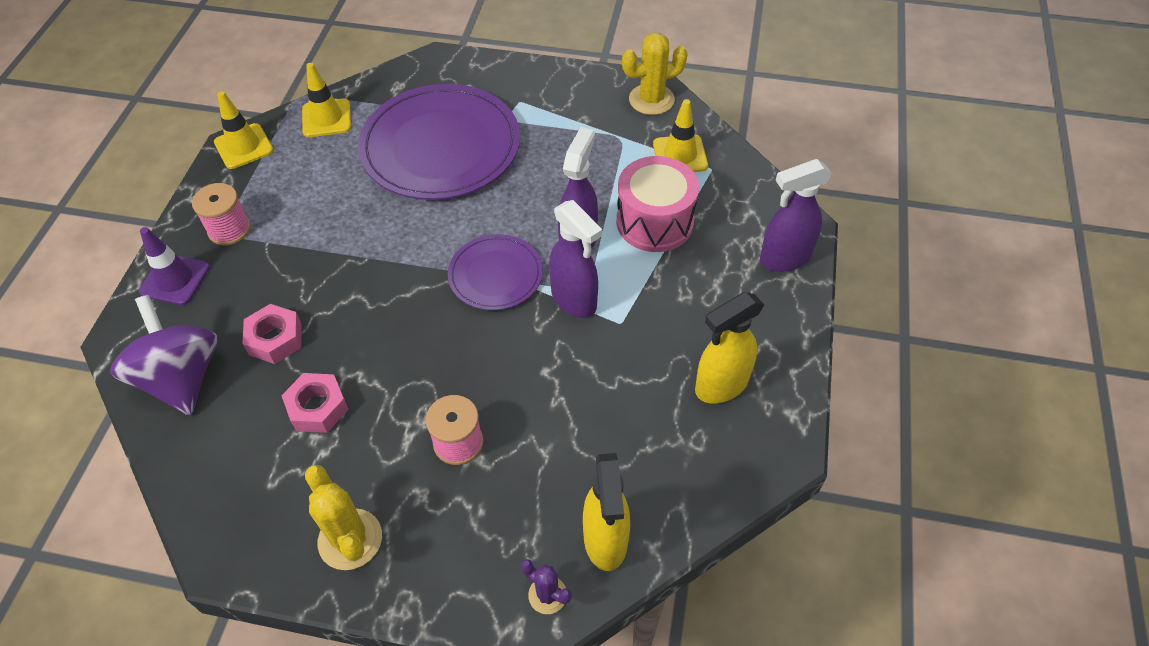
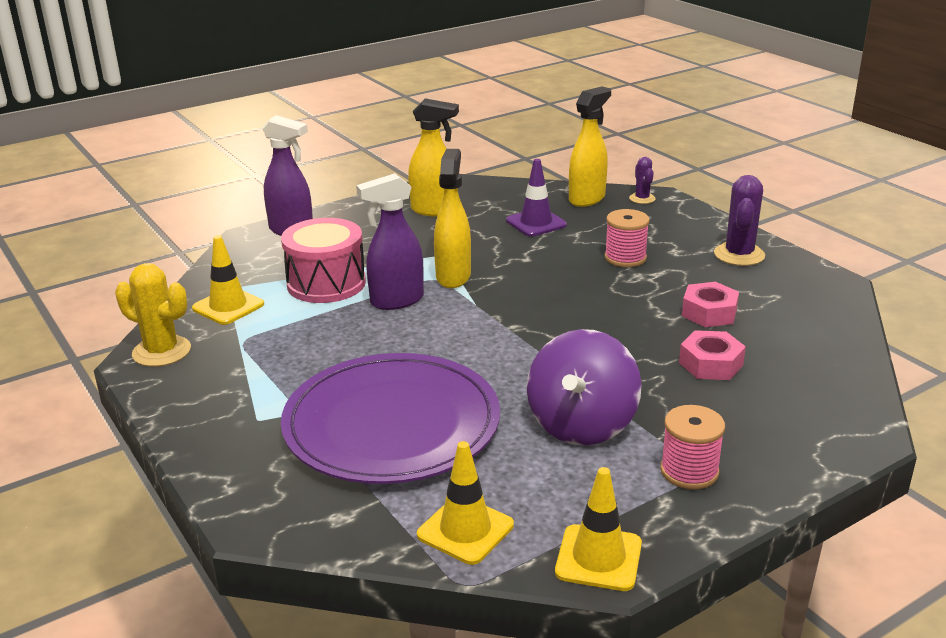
camera: 135 degrees left, 25 degrees down
purple spinning top [110,295,217,415] -> purple spinning top moved to [527,329,642,445]
purple traffic cone [139,227,210,305] -> purple traffic cone moved to [506,159,567,237]
yellow cactus [305,465,382,570] -> purple cactus [714,175,765,266]
purple plate [448,234,543,310] -> none
purple spray bottle [549,200,602,318] -> yellow spray bottle [434,149,471,288]

